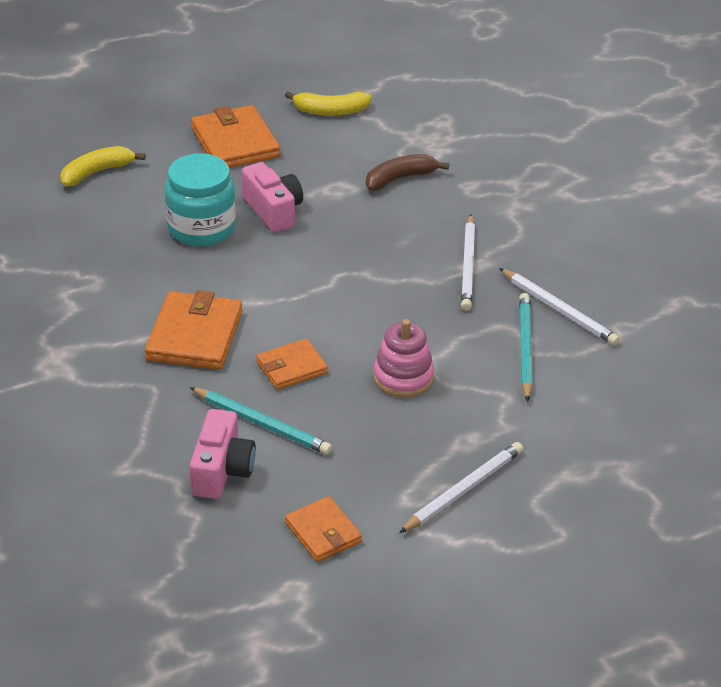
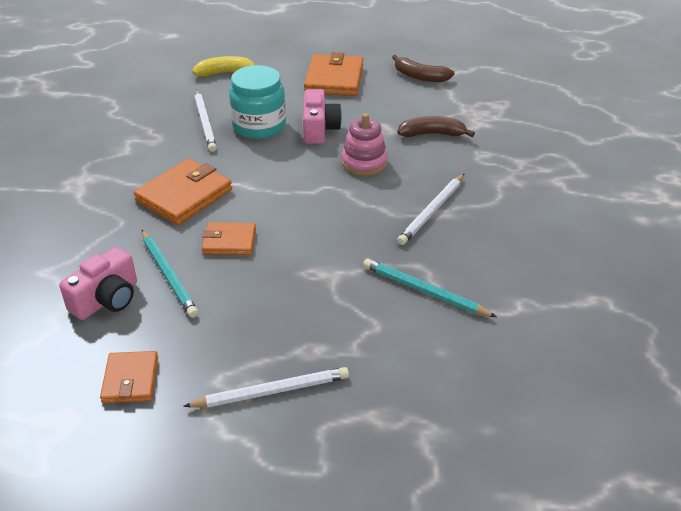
camera: 30 degrees right, 0 degrees up
yellow banana [285,91,372,116] -> brown banana [392,55,454,82]
pink stacking toy [373,319,434,398] -> pink stacking toy moved to [342,113,388,176]
white pencil [499,268,620,345] -> white pencil moved to [195,89,217,152]
turquoise pencil [519,293,533,402] -> turquoise pencil turned 90 degrees counterclockwise [363,259,497,317]

